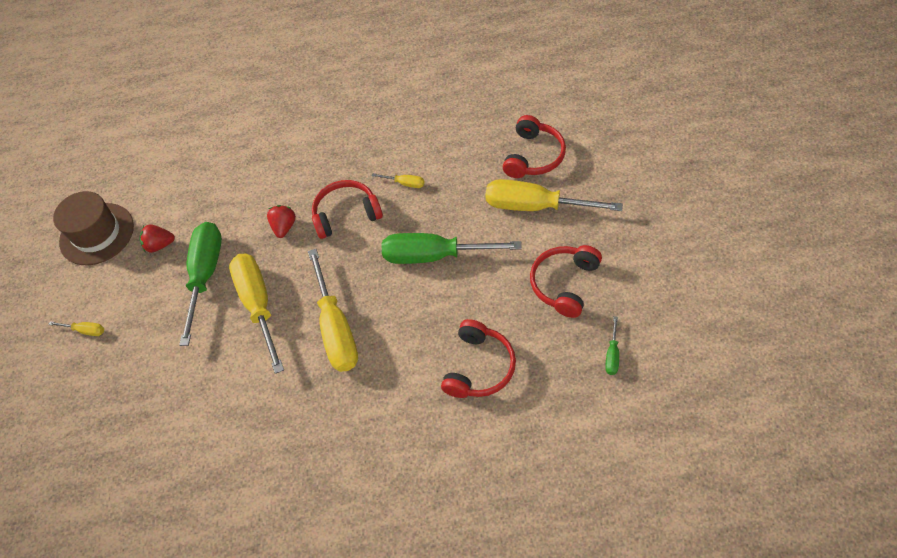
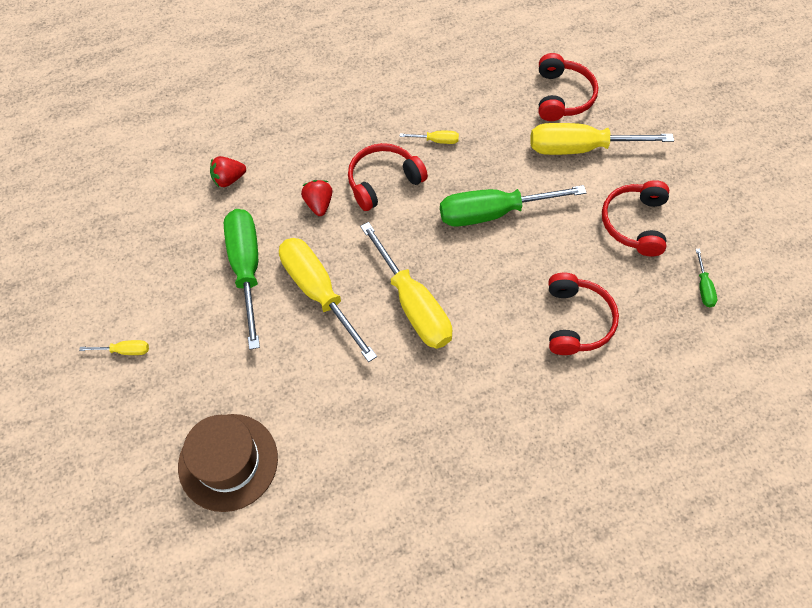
camera: 20 degrees left, 5 degrees up
brown hat [53,191,134,265] -> brown hat moved to [178,414,278,512]
red strawberry [139,224,175,253] -> red strawberry moved to [210,156,246,187]

